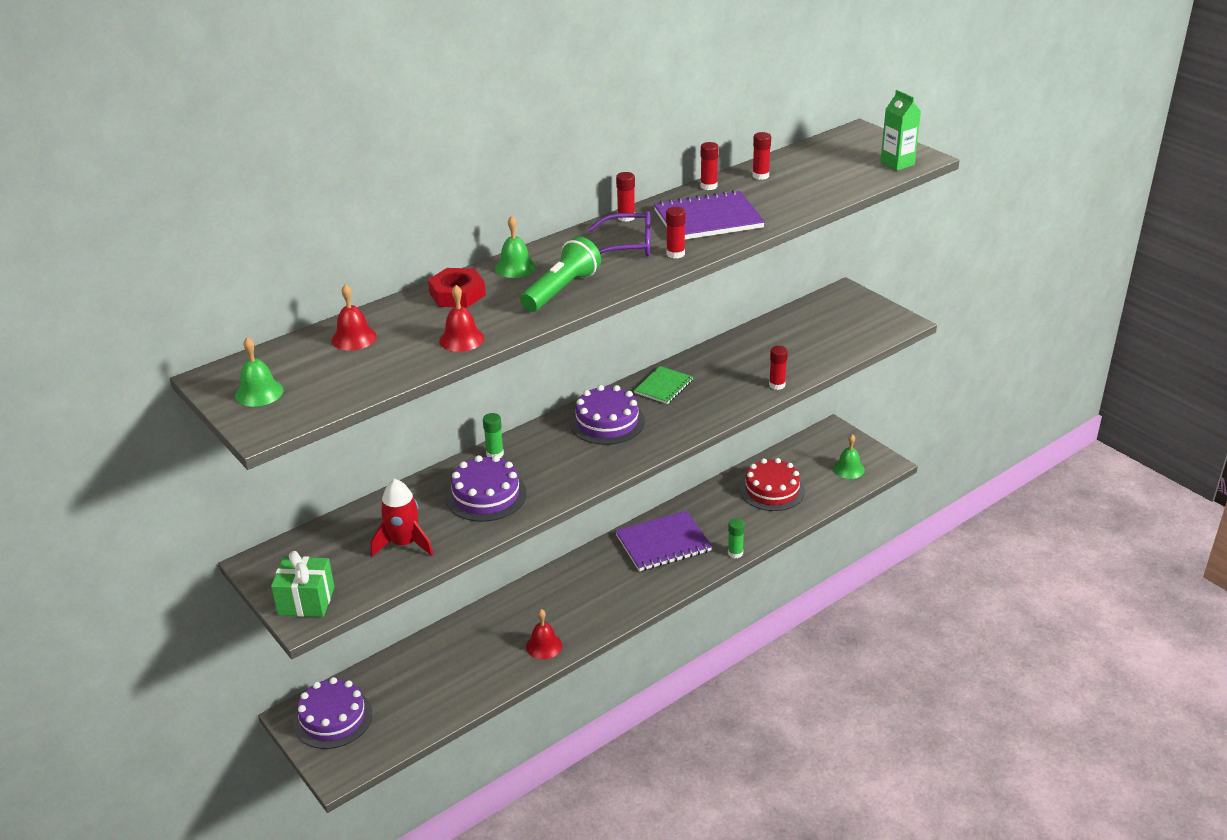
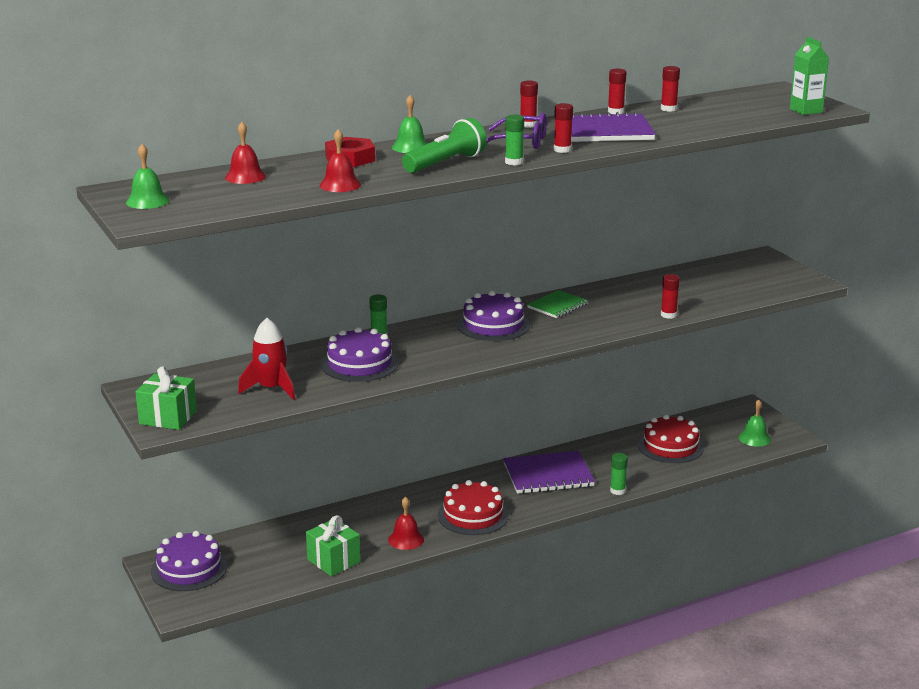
camera: 10 degrees right, 10 degrees down
none -> green gift [306,515,360,576]
none -> red cake [438,480,509,535]
none -> green glue stick [505,115,524,165]

